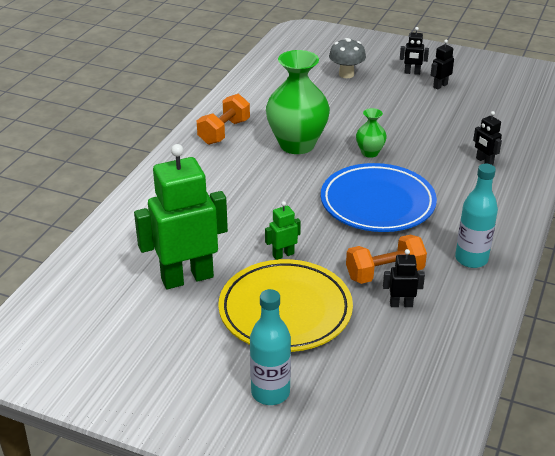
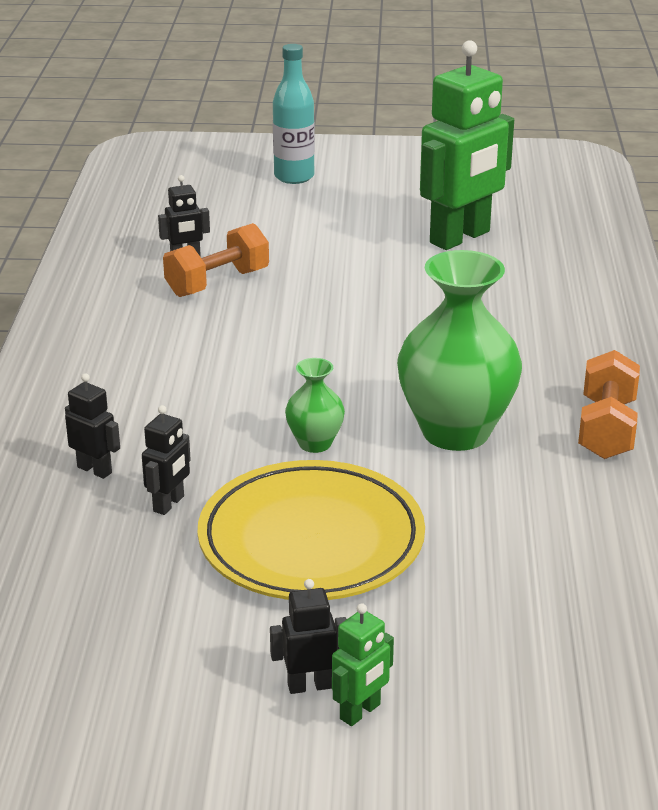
camera: 160 degrees right, 5 degrees down
yellow plate [218,259,353,352] -> yellow plate moved to [197,460,425,600]
green robot [265,201,301,260] -> green robot moved to [332,603,394,726]
blue plate [321,163,437,232] -> none
grey mushroom [329,38,366,78] -> none
black robot [431,40,454,90] -> black robot moved to [142,405,191,515]
turquoise bottle [455,164,498,268] -> none

